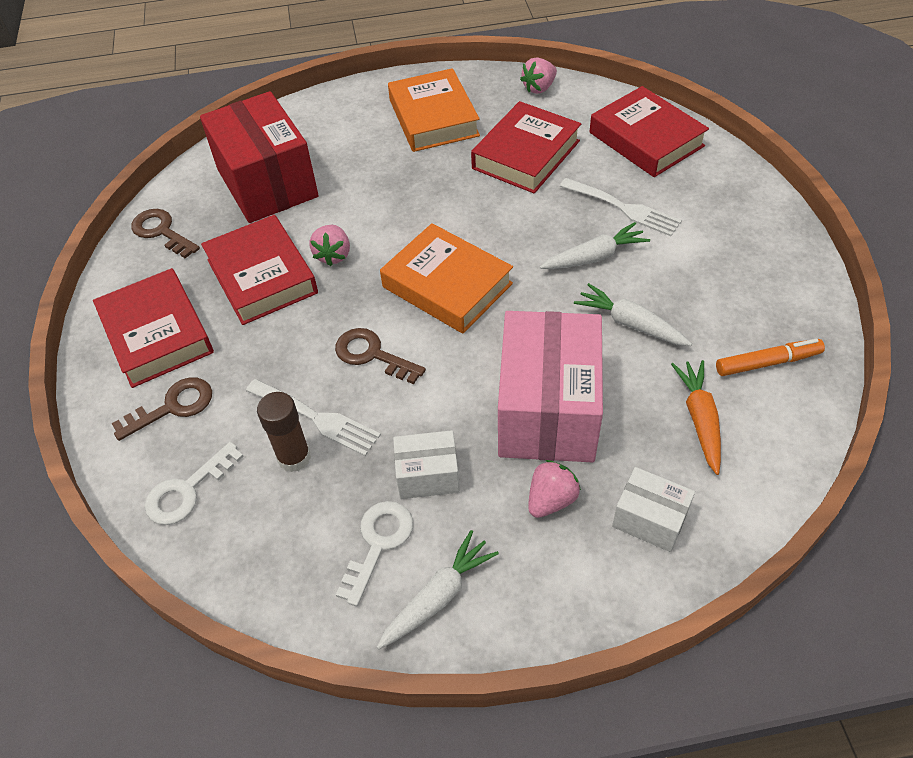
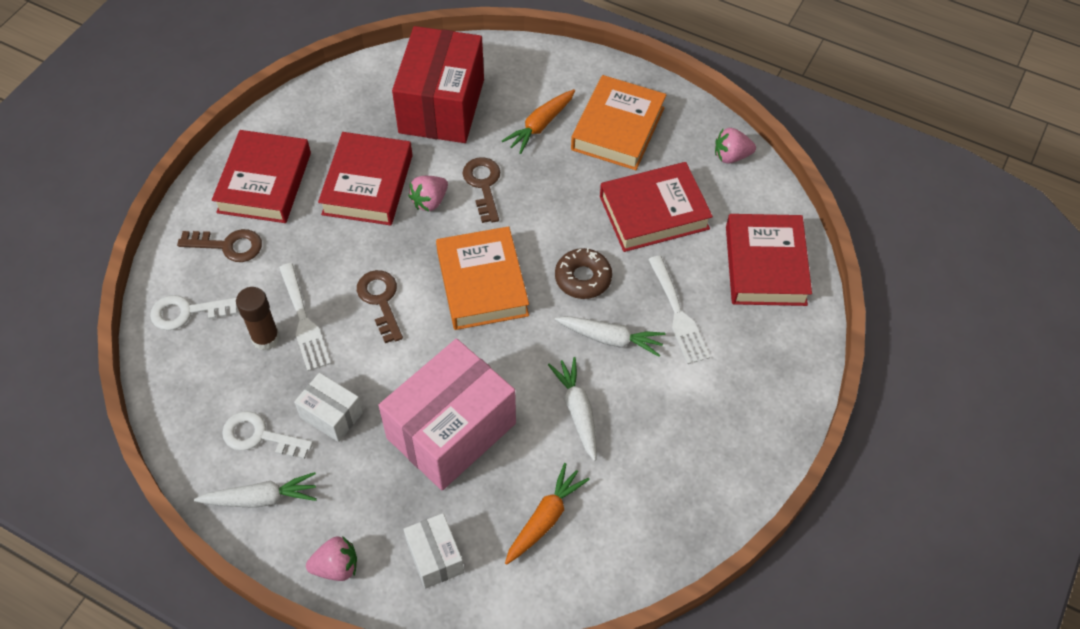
camera: 35 degrees right, 5 degrees up
brown key [131,209,200,258] -> brown key moved to [462,157,500,223]
white key [336,501,413,606] -> white key turned 135 degrees counterclockwise [222,411,313,459]
pink strawberry [528,460,581,518] -> pink strawberry moved to [306,536,357,581]
orange marker [716,339,825,376] -> none
none -> orange carrot [502,89,575,154]
none -> brown donut [555,248,612,299]

